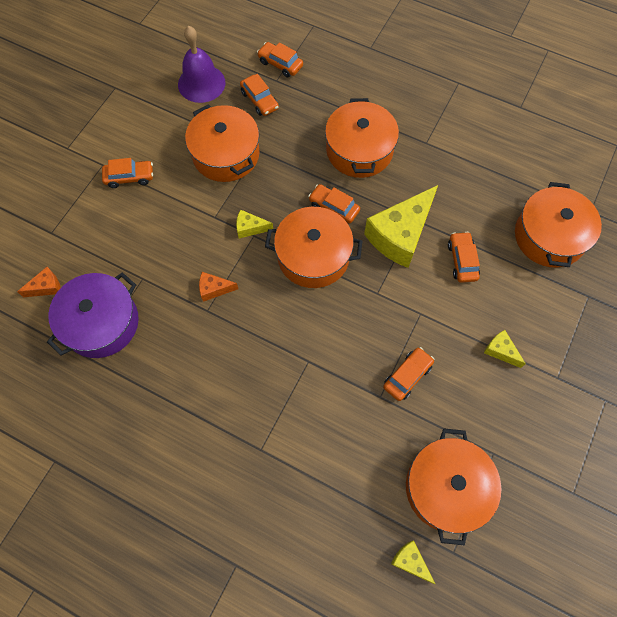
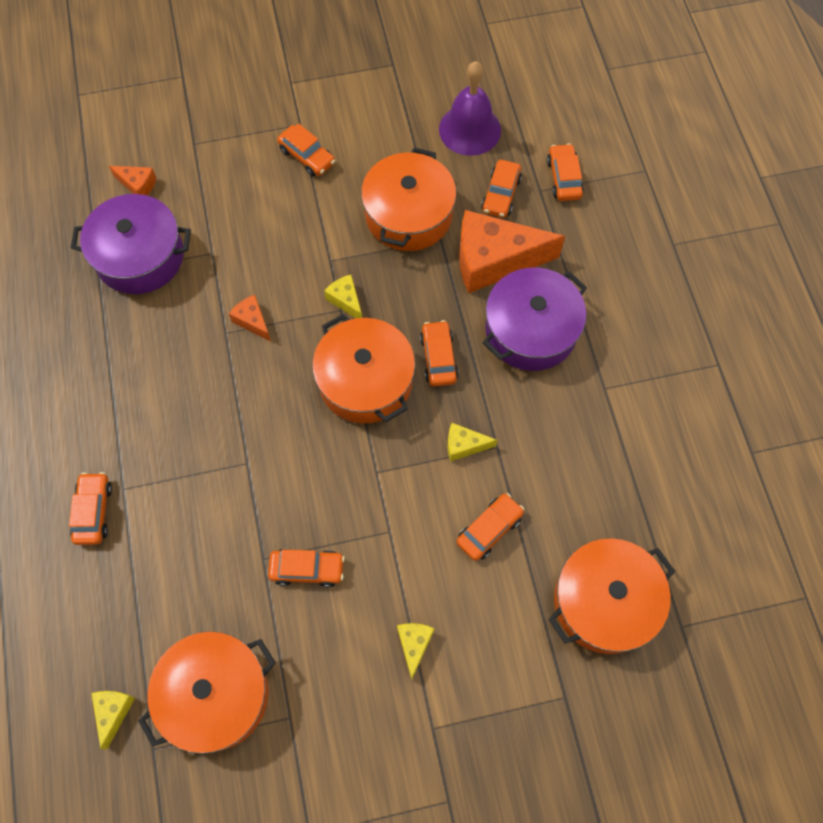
camera: 50 degrees right, 0 degrees up
orange pot [325,98,399,178] -> purple pot [482,267,587,371]
yellow cheese [364,185,438,268] -> yellow cheese [448,423,498,461], size x0.45
none -> orange car [69,472,112,545]
none -> orange cheese [459,210,565,293]

